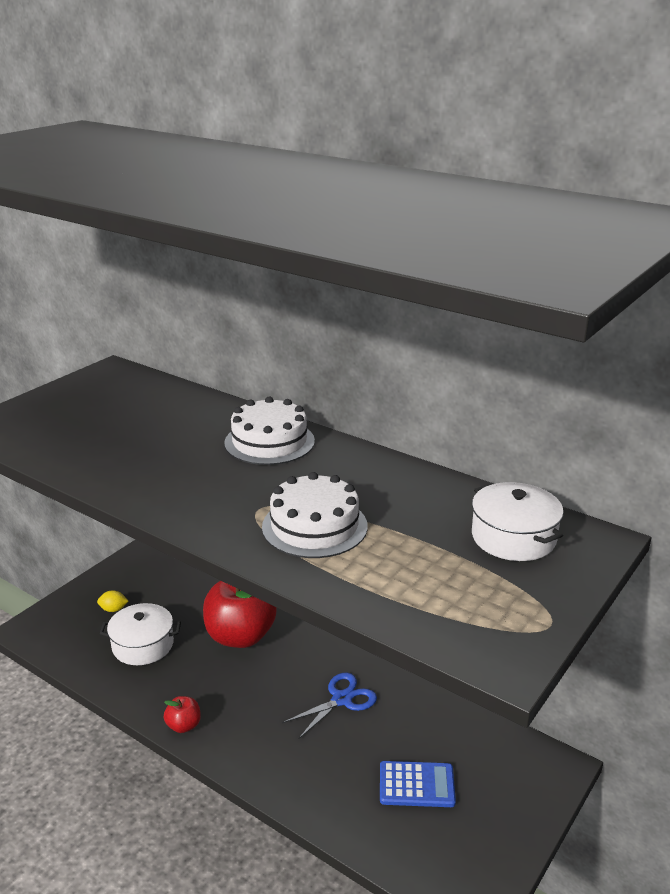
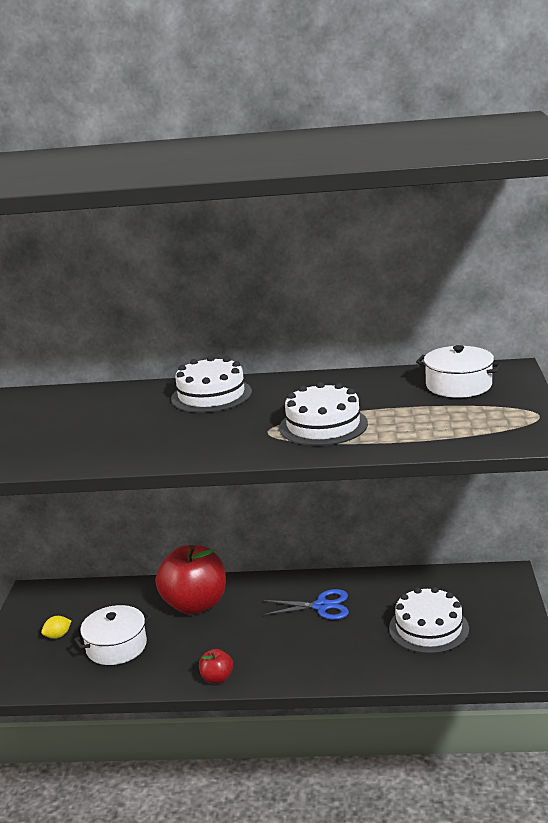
camera: 30 degrees left, 5 degrees down
blue scissors [282,673,377,739] -> blue scissors turned 75 degrees clockwise [263,589,349,620]
blue calculator [380,761,456,807] -> white cake [389,587,469,654]

